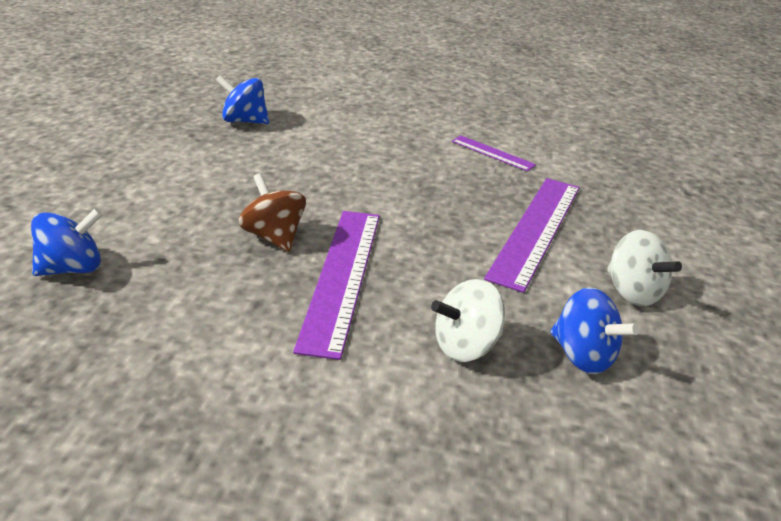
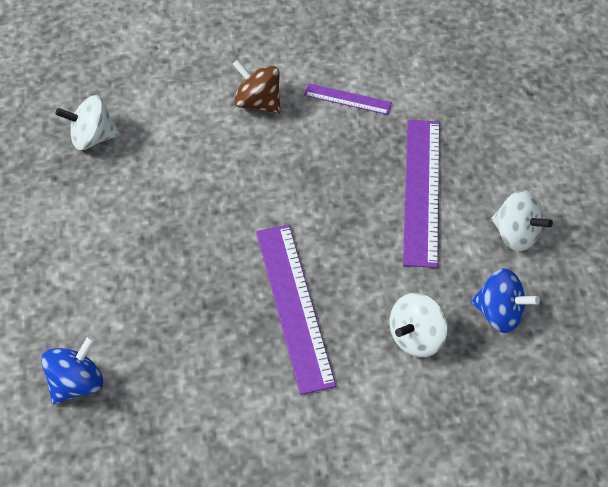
camera: 20 degrees left, 20 degrees up
blue spinning top [216,75,269,124] -> white spinning top [55,95,120,150]
brown spinning top [238,173,306,252] -> brown spinning top moved to [233,60,280,114]

